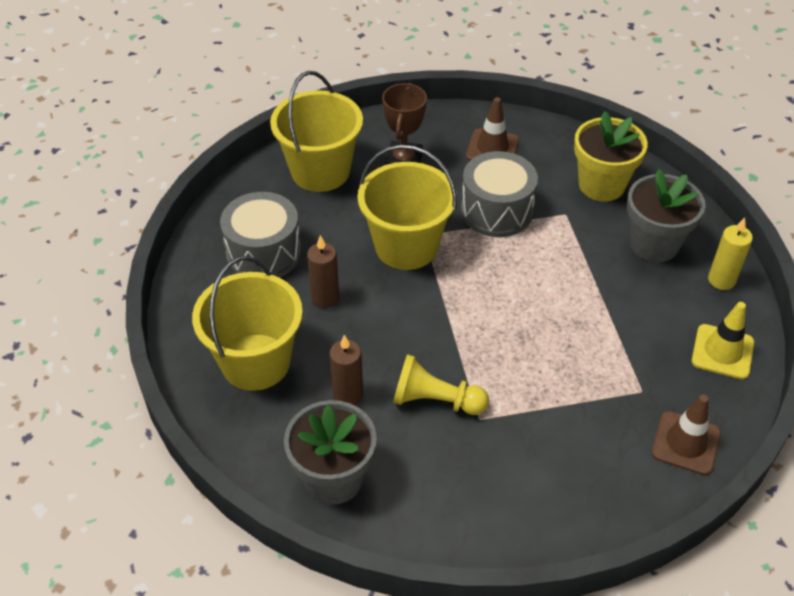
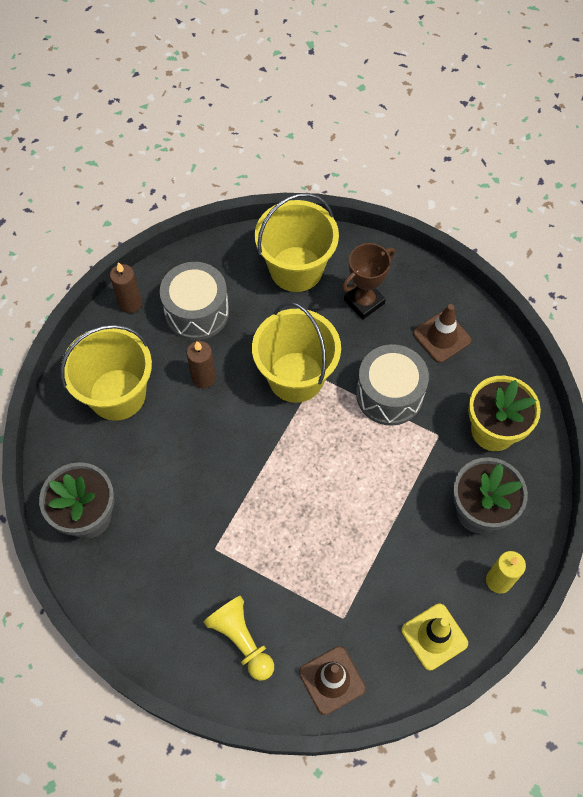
camera: 40 degrees right, 15 degrees up
brown candle [330,335,363,405] -> brown candle moved to [110,262,142,313]
yellow pawn [393,354,489,415] -> yellow pawn moved to [204,596,274,681]

